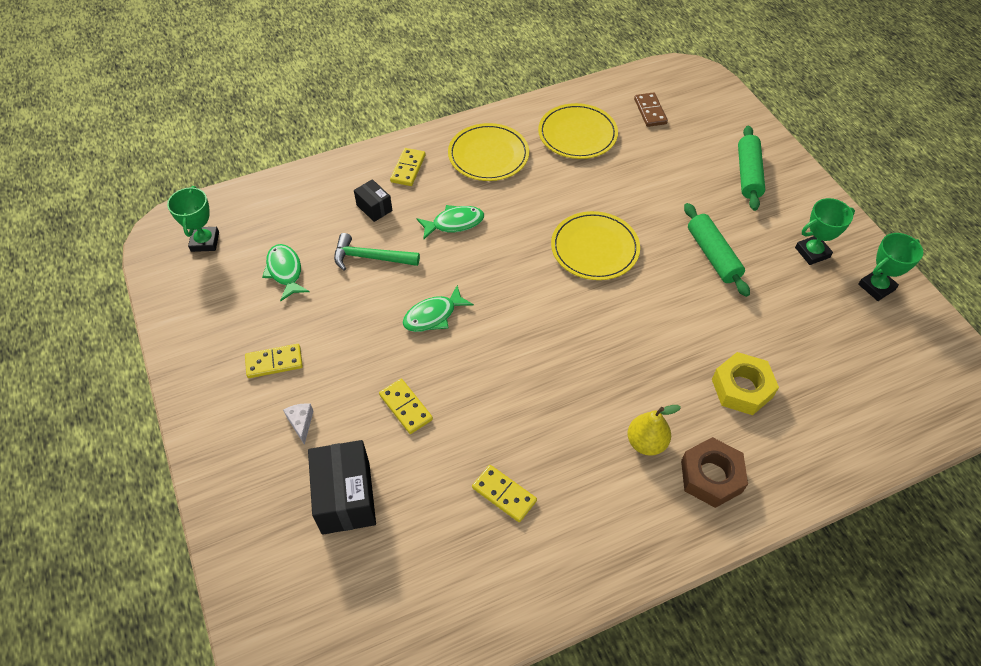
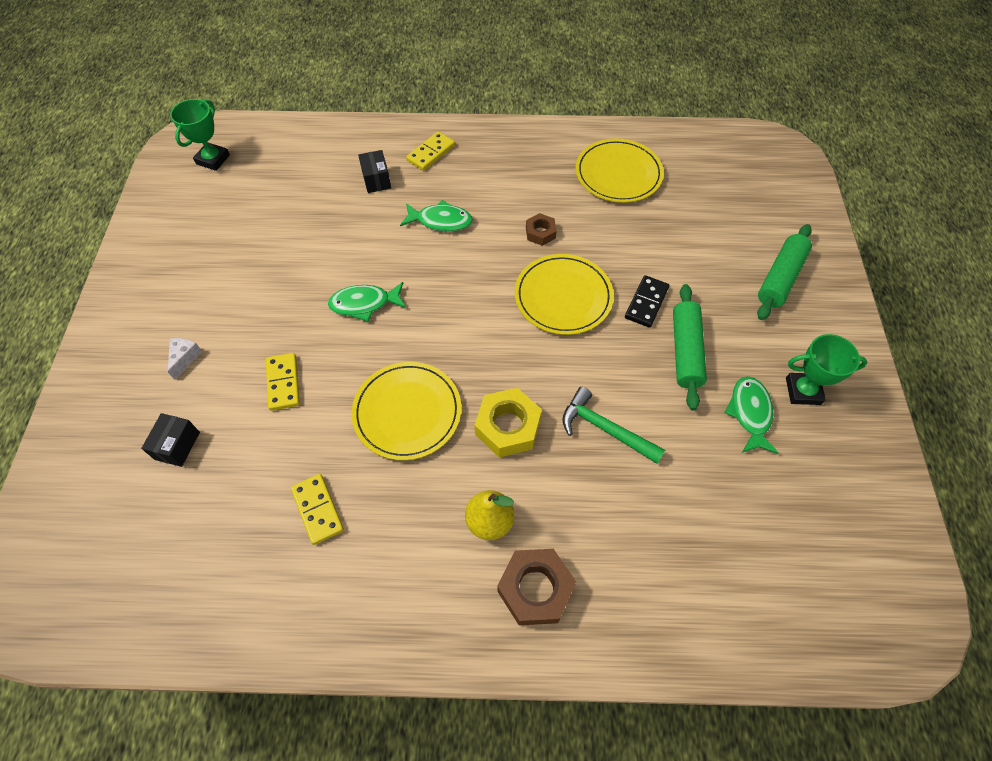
camera: 25 degrees right, 5 degrees up
yellow domino [245,344,303,378] -> none
green fish [262,244,309,301] -> green fish moved to [725,376,779,454]
black box [308,440,376,535] -> black box [141,413,200,467], size x0.55
green hammer [334,233,420,270] -> green hammer moved to [562,387,665,464]
yellow plate [448,123,529,181] -> yellow plate moved to [352,362,461,460]
brown domino [634,92,668,127] -> none
yellow nut [712,352,779,415] -> yellow nut moved to [475,388,542,457]
green trophy [858,233,923,301] -> none
none -> brown nut [526,213,557,246]
none -> black domino [625,275,669,328]

